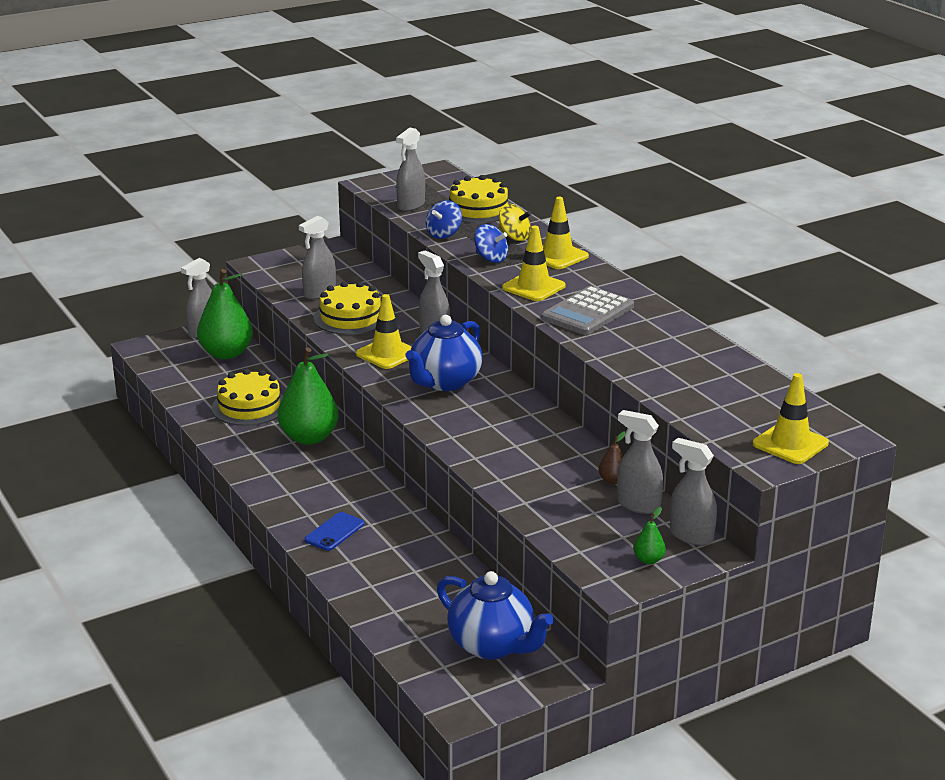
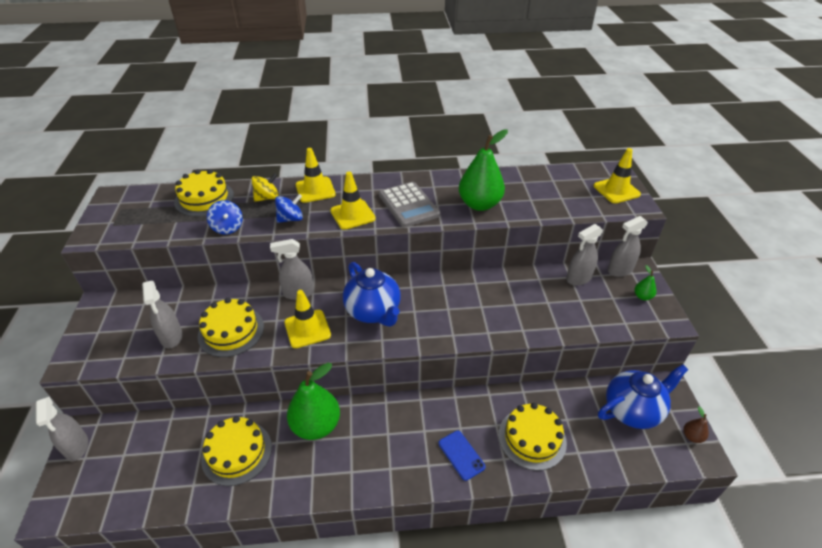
camera: 65 degrees left, 15 degrees up
green pear [197,269,253,359] -> green pear moved to [459,129,508,211]
grey spray bottle [396,127,425,211] -> none
brown pear [599,431,626,484] -> brown pear moved to [683,406,709,443]
none -> yellow cake [498,403,567,471]

